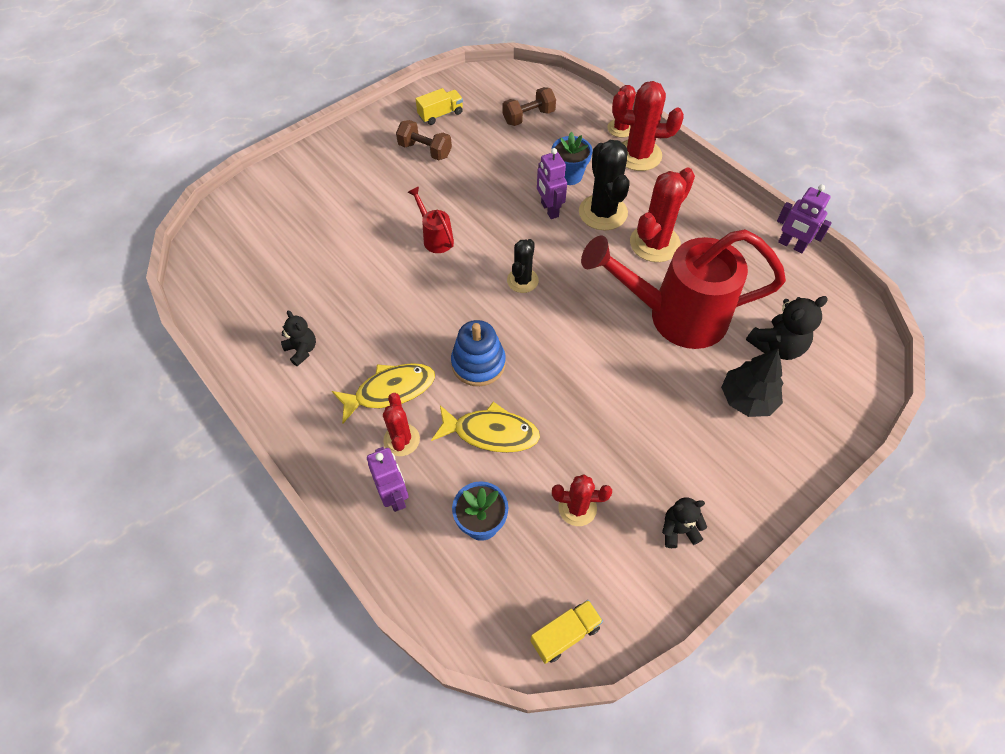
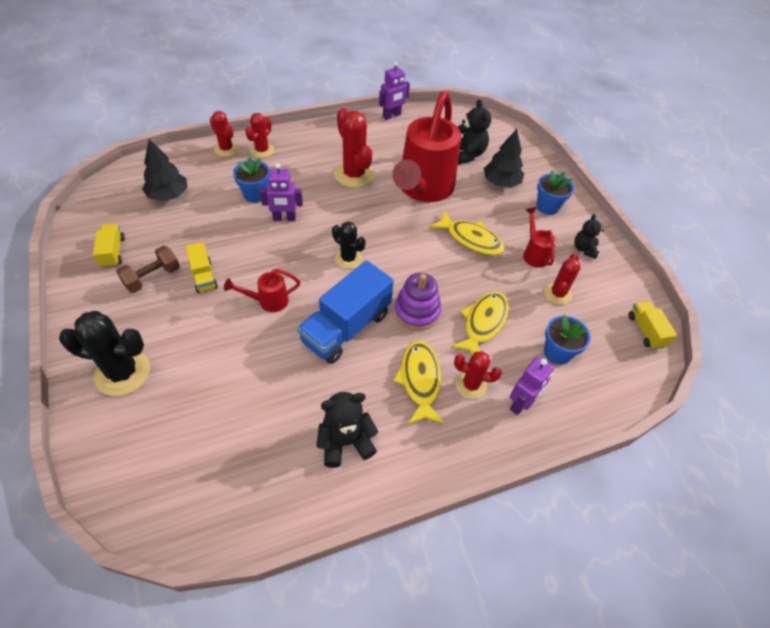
camera: 75 degrees left, 5 degrees down
black teddy bear [281,310,316,366] -> black teddy bear [316,392,379,468], size x1.55
purple robot [367,447,409,512] -> purple robot turned 135 degrees clockwise [510,356,554,415]
blue stacking toy [451,320,506,386] -> purple stacking toy [394,273,441,330]
brown dumbbell [503,87,556,126] -> black tree [142,139,187,201]
black cactus [579,140,630,231] -> black cactus moved to [59,311,150,396]
red cactus [612,81,684,171] -> red cactus [245,113,274,158], size x0.61
none -> yellow truck [185,242,218,293]
none -> blue truck [297,261,394,364]
none -> yellow fish [429,210,505,256]
none -> red watering can [523,207,556,268]
none -> blue flower pot [536,170,574,215]

